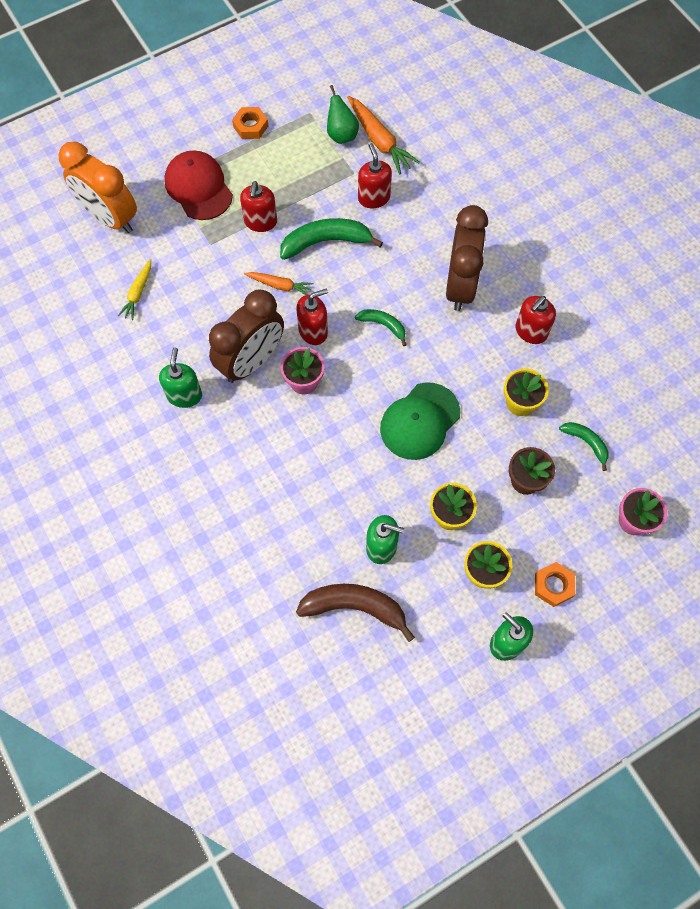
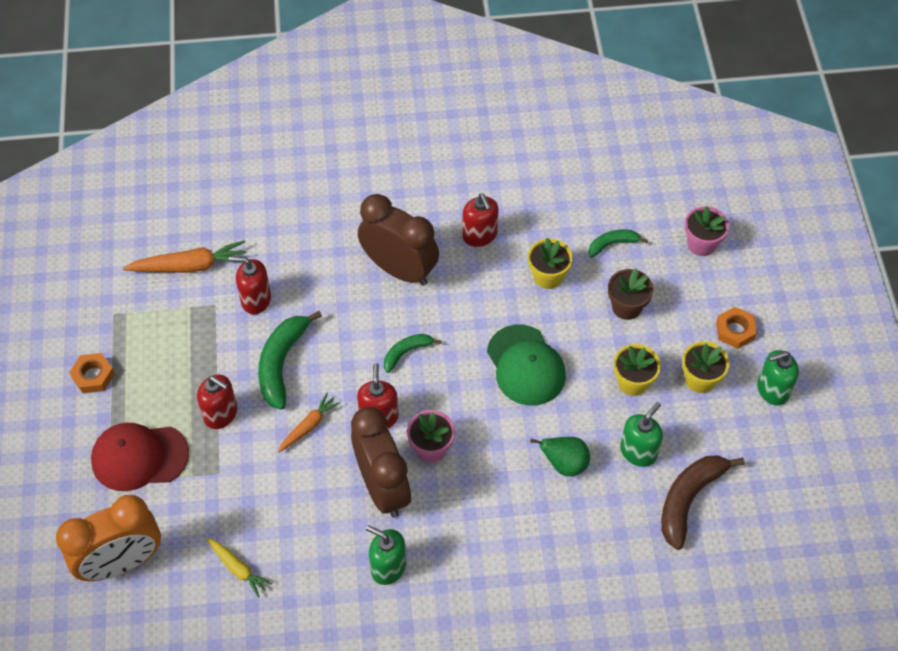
camera: 65 degrees left, 10 degrees down
green pear [327,85,359,144] -> green pear moved to [530,437,590,476]

